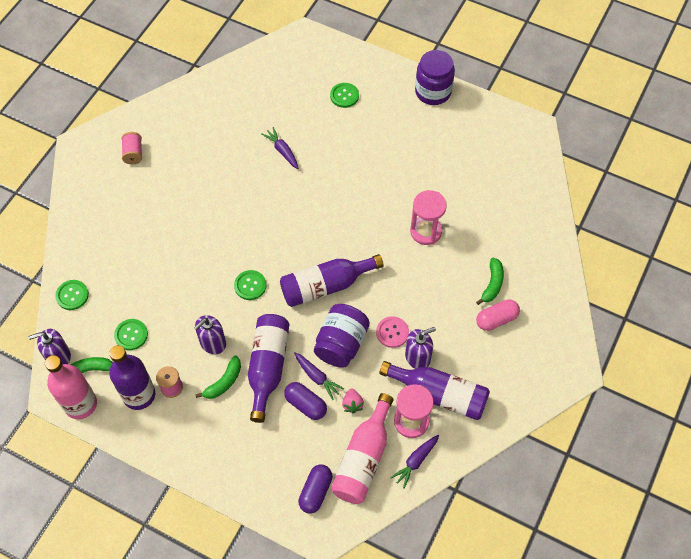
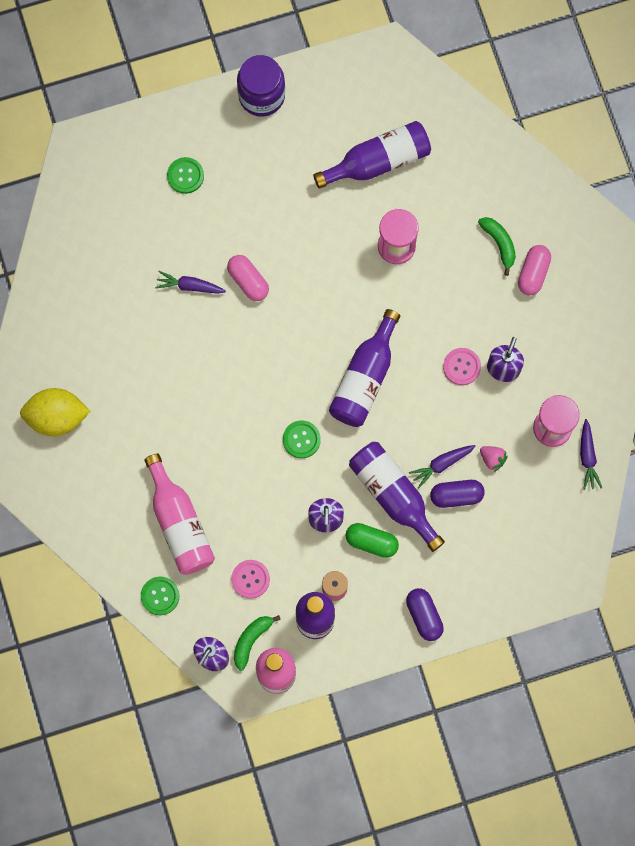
camera: 45 degrees left, 15 degrees up
green button [114,319,148,350] -> pink button [231,560,270,599]
pink spool [121,132,142,164] -> yellow lemon [20,388,90,437]
green banana [195,356,241,399] -> green capsule [345,523,399,558]
purple carrot [294,352,344,400] -> purple carrot turned 150 degrees clockwise [409,445,476,488]
purple capsule [298,465,332,513] -> purple capsule moved to [406,588,444,641]
purple jar [314,304,370,368] -> none
pink bottle [331,393,393,504] -> pink bottle moved to [144,454,215,575]
purple bottle [379,361,490,420] -> purple bottle moved to [313,121,431,189]
none -> pink capsule [227,255,269,301]

